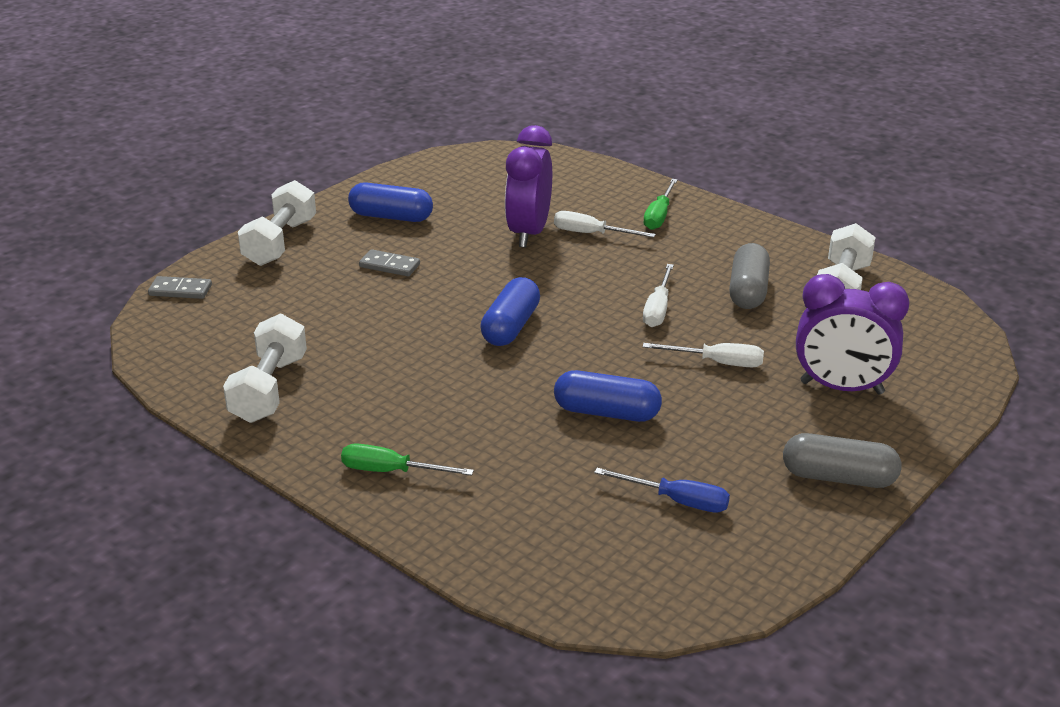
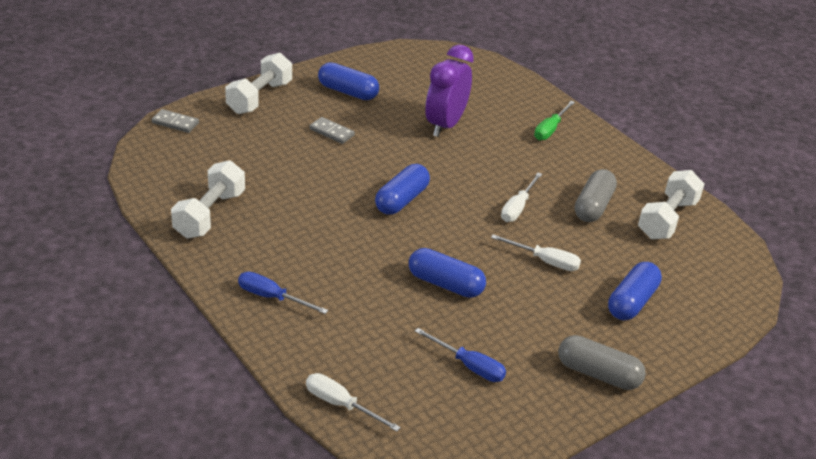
camera: 10 degrees right, 5 degrees up
green screwdriver [341,443,474,476] -> blue screwdriver [238,272,328,314]
white screwdriver [554,211,656,238] -> white screwdriver moved to [306,373,401,432]
purple clock [796,274,910,395] -> blue capsule [608,262,662,320]

